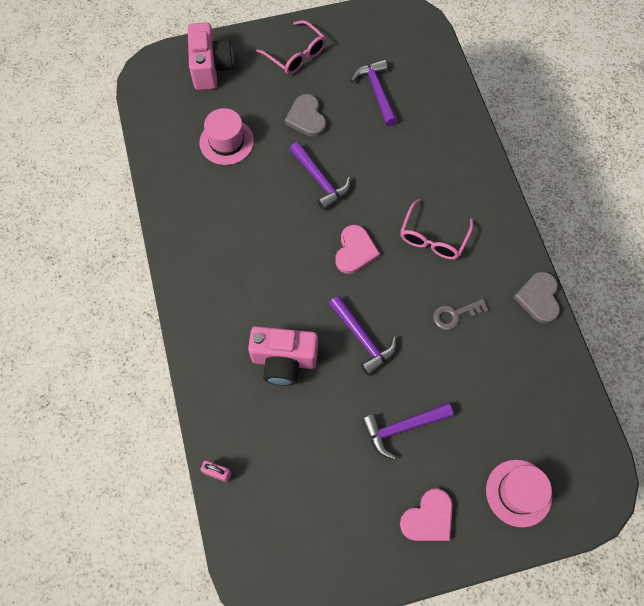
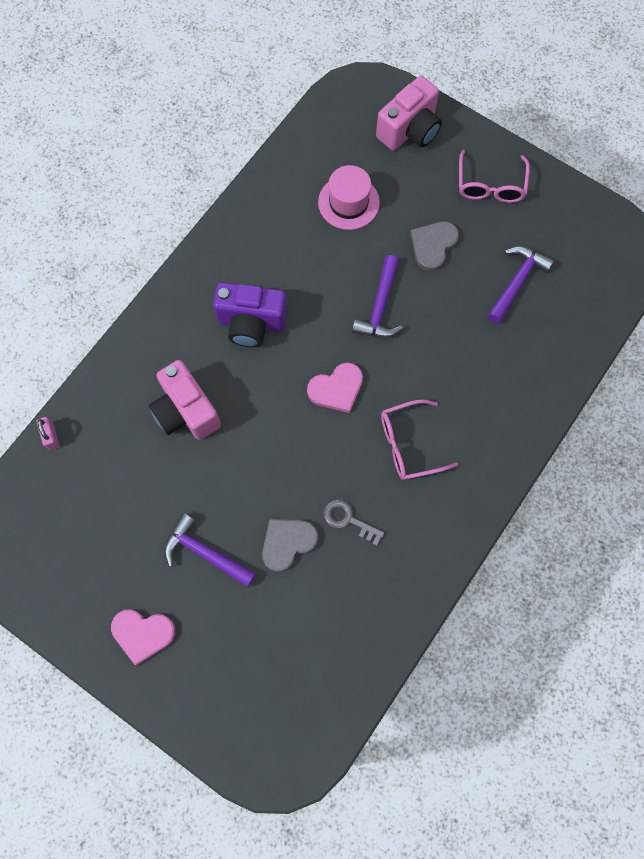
camera: 50 degrees right, 5 degrees up
purple hammer [329,296,397,376] -> none
pink hat [486,460,552,527] -> none
grey heart [514,272,560,324] -> grey heart moved to [262,519,318,572]
none -> purple camera [213,282,287,347]

